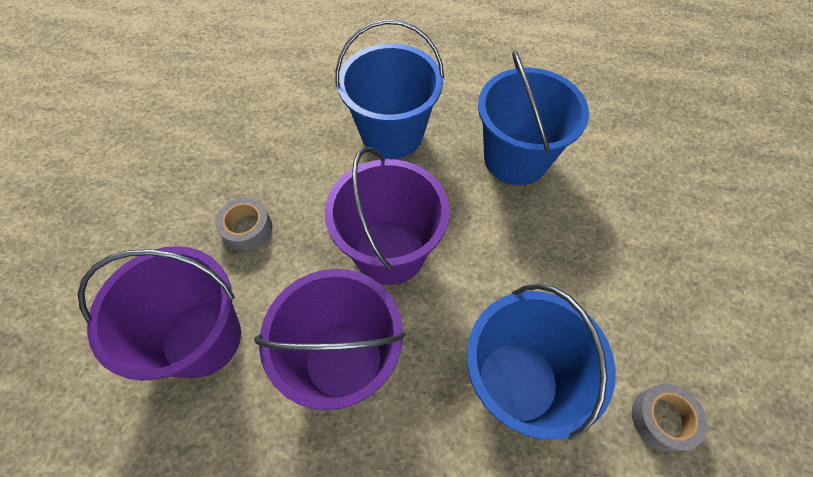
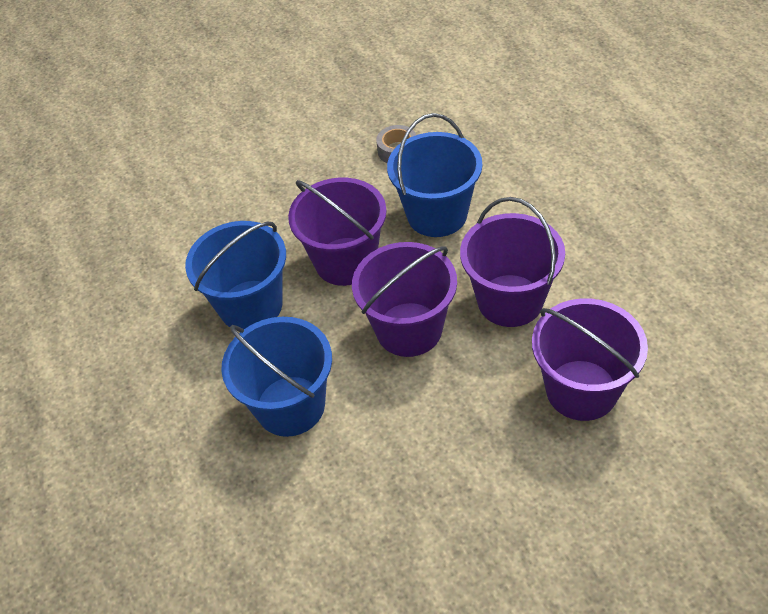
camera: 120 degrees left, 10 degrees down
grey tape [215,197,272,251] -> none
none -> purple bucket [288,178,387,286]

